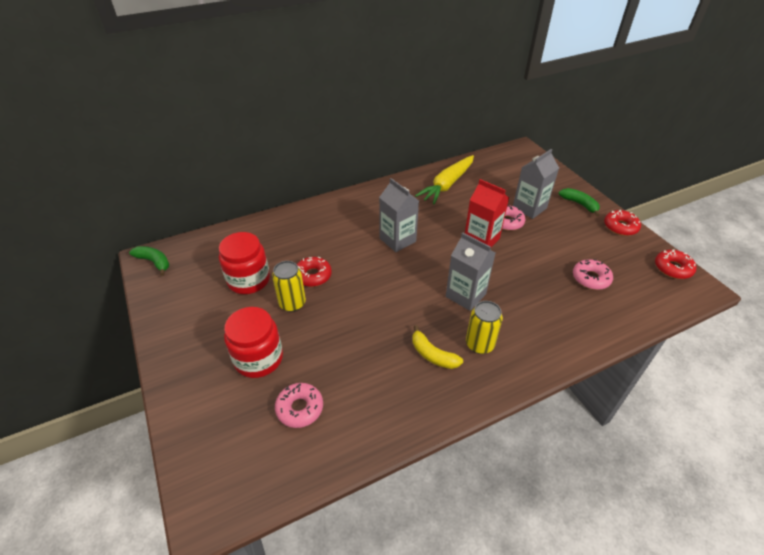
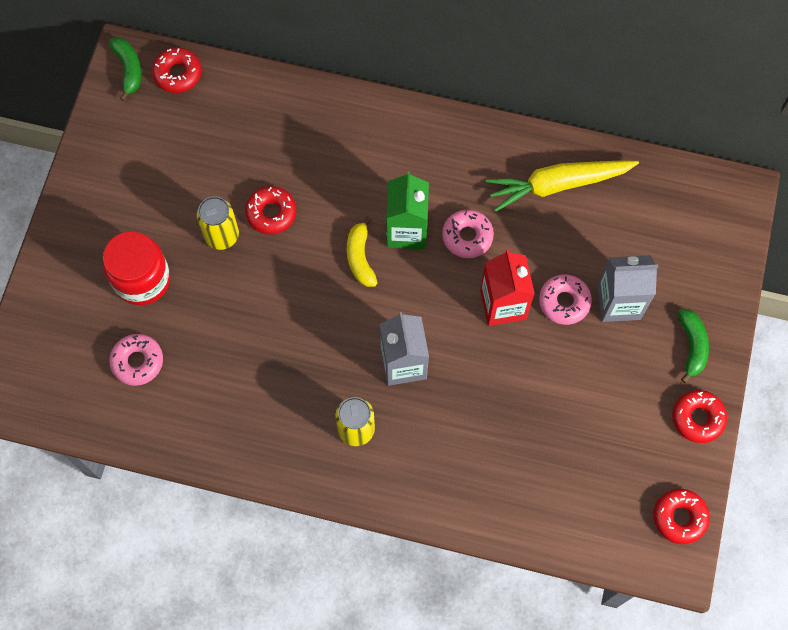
camera: 40 degrees right, 25 degrees up
red jar [219,232,270,294] -> none
grey carton [379,178,419,252] -> green carton [386,171,429,249]
yellow banana [412,325,463,369] -> yellow banana moved to [347,216,378,287]
pink donut [573,259,613,290] -> pink donut moved to [442,210,494,258]
none -> red donut [152,48,202,93]

